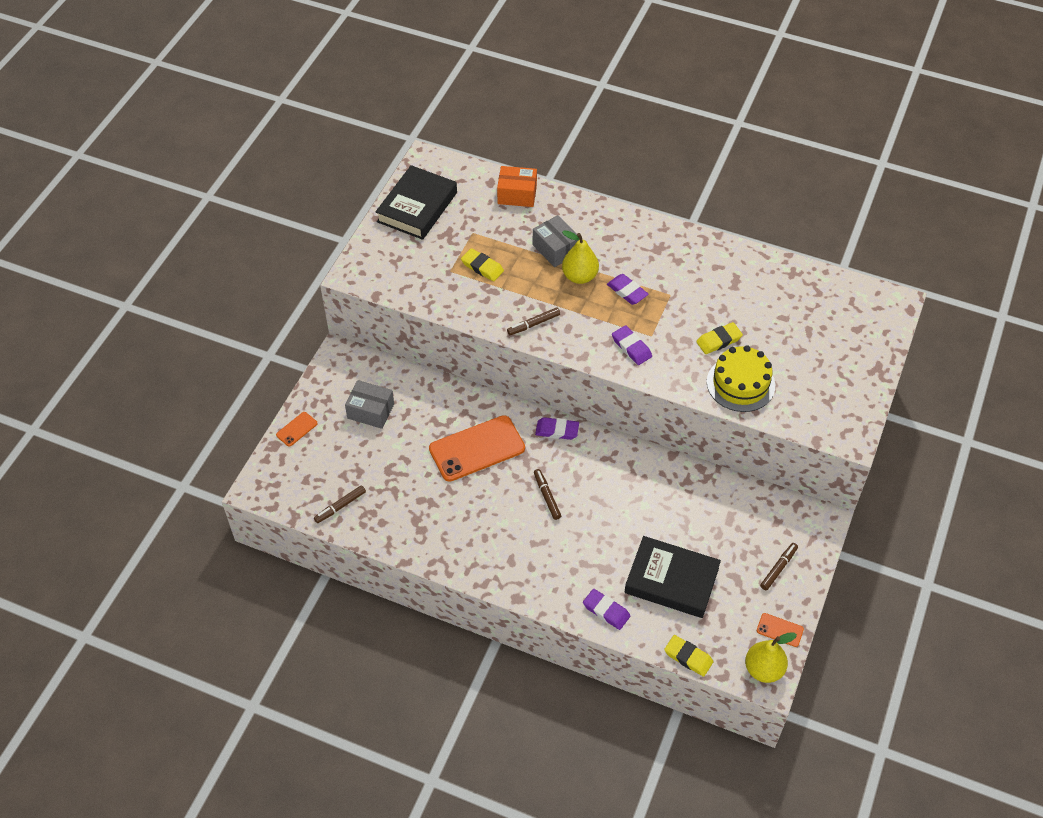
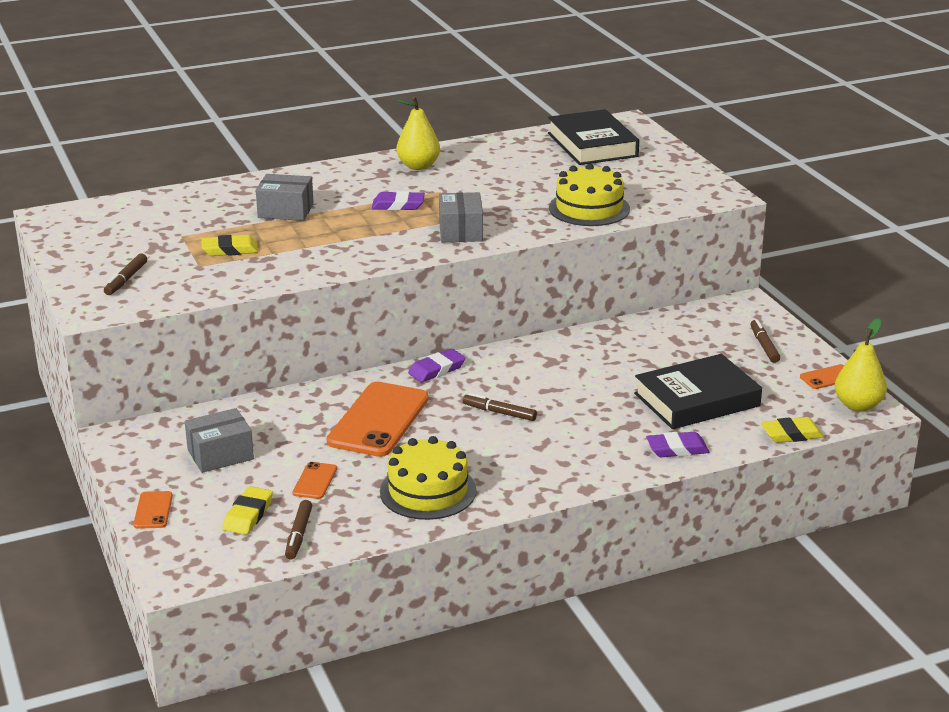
camera: 45 degrees left, 25 degrees down
black book [376,165,457,240] -> black book moved to [548,109,639,165]
orange box [497,166,537,207] -> none
brown marker [507,307,560,335] -> brown marker moved to [104,254,147,295]
yellow pear [562,230,599,284] -> yellow pear moved to [396,96,440,170]
purple eraser [612,325,652,365] -> grey box [439,192,483,242]
yellow eraser [696,322,743,354] -> yellow eraser moved to [222,486,273,535]
none -> orange phone [292,462,337,499]
none -> yellow cake [380,436,477,520]

